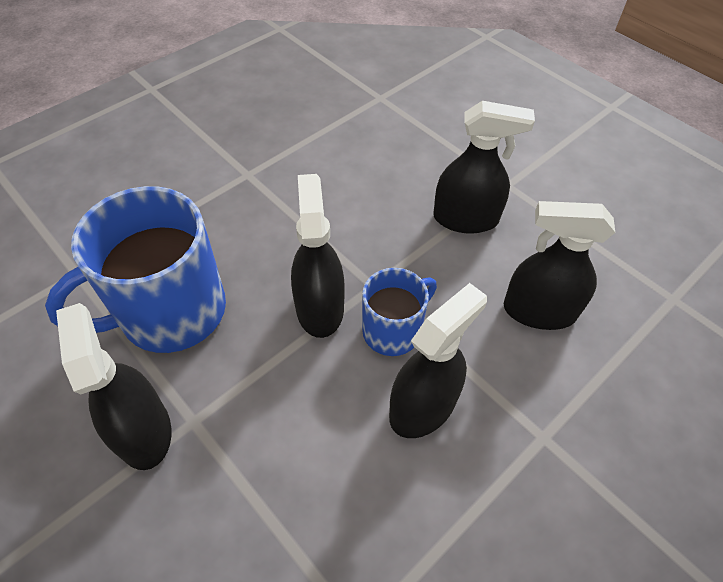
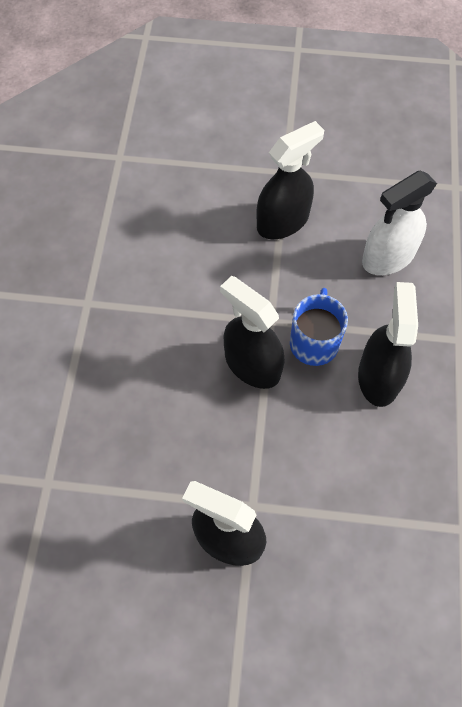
camera: 40 degrees left, 10 degrees up
blue mug [45,186,226,353] -> none
black spray bottle [503,201,615,330] -> white spray bottle [362,171,437,275]

